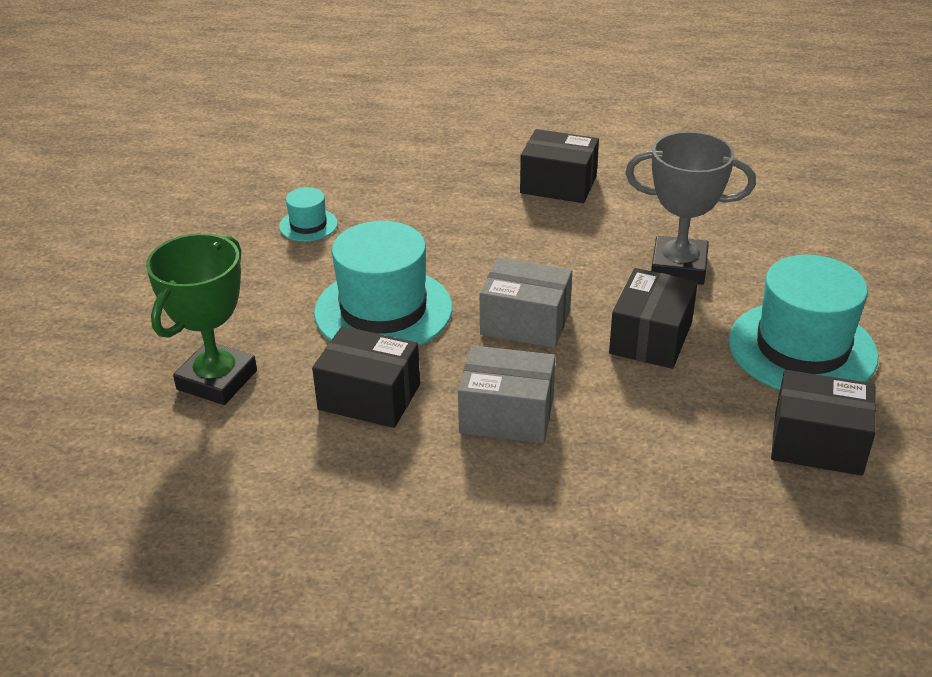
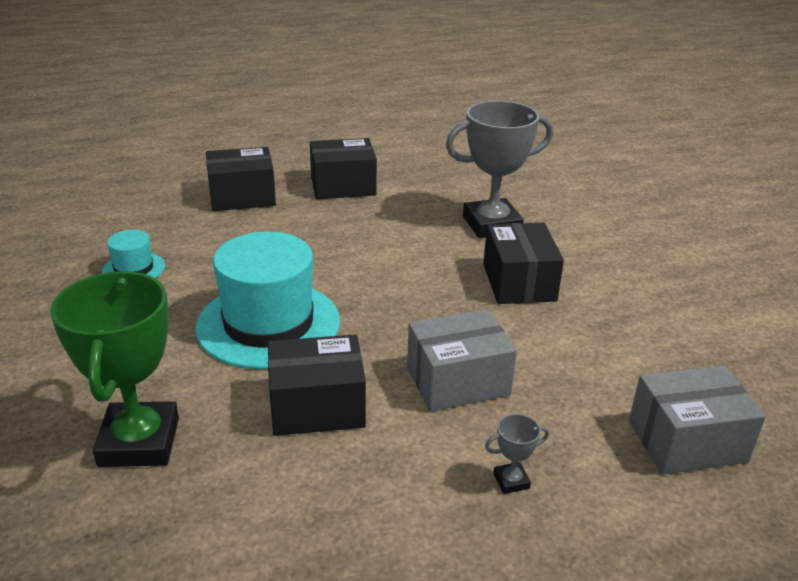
camera: 30 degrees left, 5 degrees down
grey box [480,257,572,348] -> grey box moved to [629,365,766,474]
turquoise hat [729,255,878,390] -> none
black box [771,370,876,476] -> black box moved to [206,147,276,211]
none -> grey trophy [485,414,549,494]

